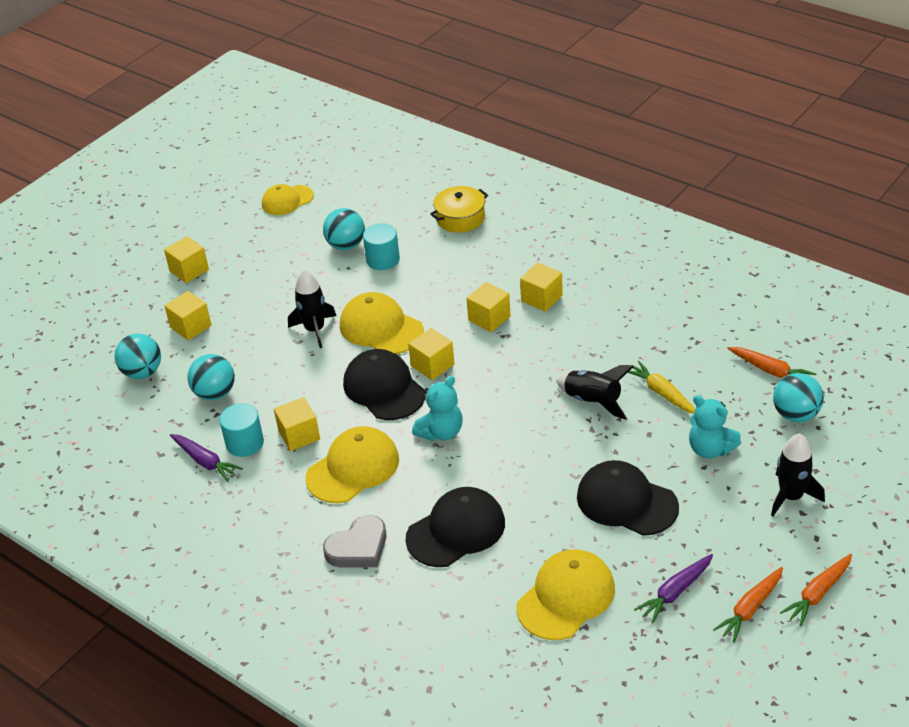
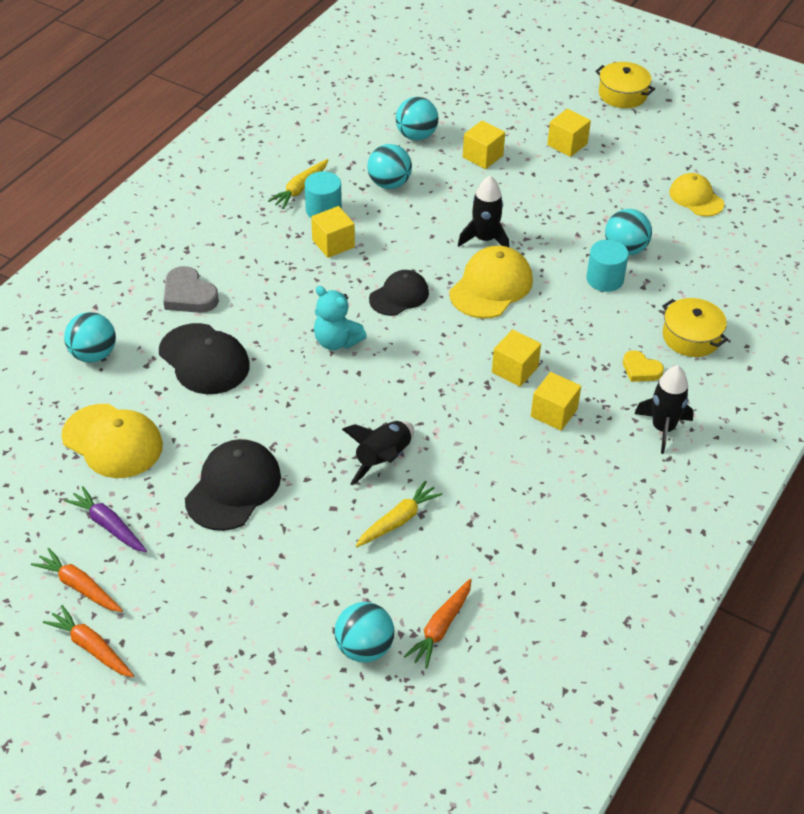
camera: 80 degrees right, 5 degrees up
purple carrot [170,434,243,482] -> yellow carrot [268,159,328,209]
yellow cap [306,426,399,503] -> none
black cap [343,349,426,420] -> black cap [369,270,429,316], size x0.66
yellow cube [408,328,455,380] -> none
turquoise teddy bear [689,395,741,459] -> none
black rocket [771,433,825,516] -> black rocket moved to [634,365,694,454]
none -> turquoise ball [64,312,116,363]
none -> yellow pot [595,62,655,108]
none -> yellow heart [623,350,664,382]

